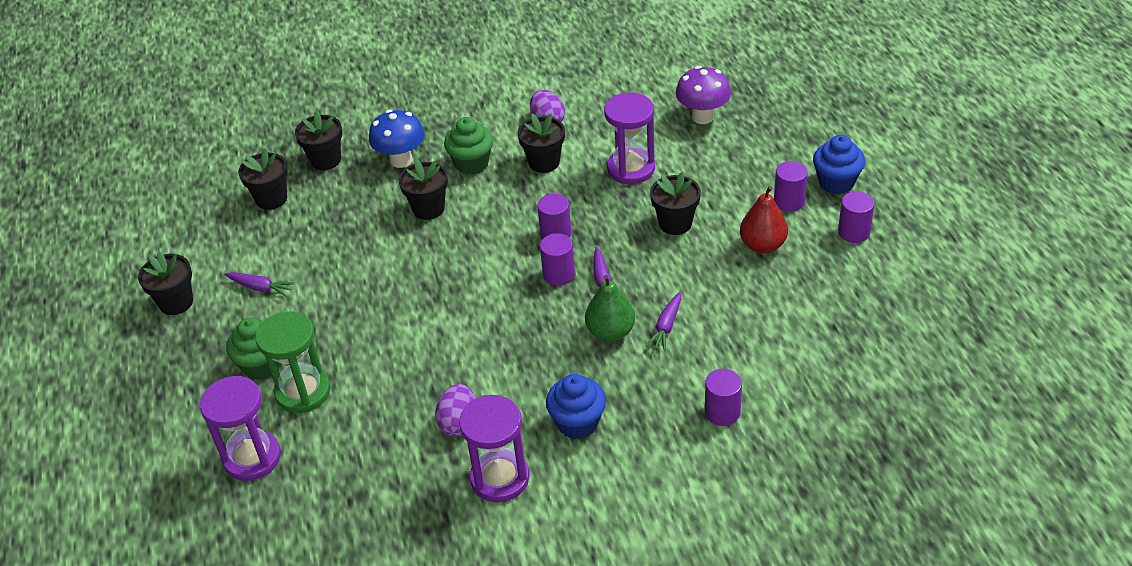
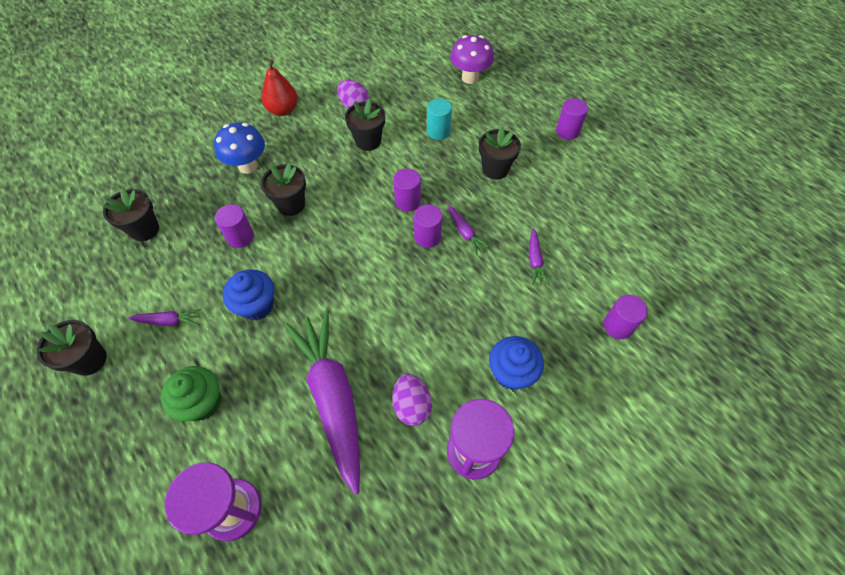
camera: 25 degrees left, 15 degrees up
green hourglass [255,311,330,413] -> none
black flower pot [295,110,342,170] -> none
green cupcake [444,117,493,175] -> none
green pear [585,275,635,342] -> none
purple hourglass [604,93,655,184] -> turquoise cylinder [427,98,452,140]
red pear [740,186,788,253] -> red pear moved to [262,60,298,116]
blue cupcake [813,135,865,194] -> blue cupcake moved to [223,269,274,321]
purple cylinder [838,191,875,243] -> purple cylinder moved to [215,204,254,248]
none -> purple carrot [284,310,360,495]

